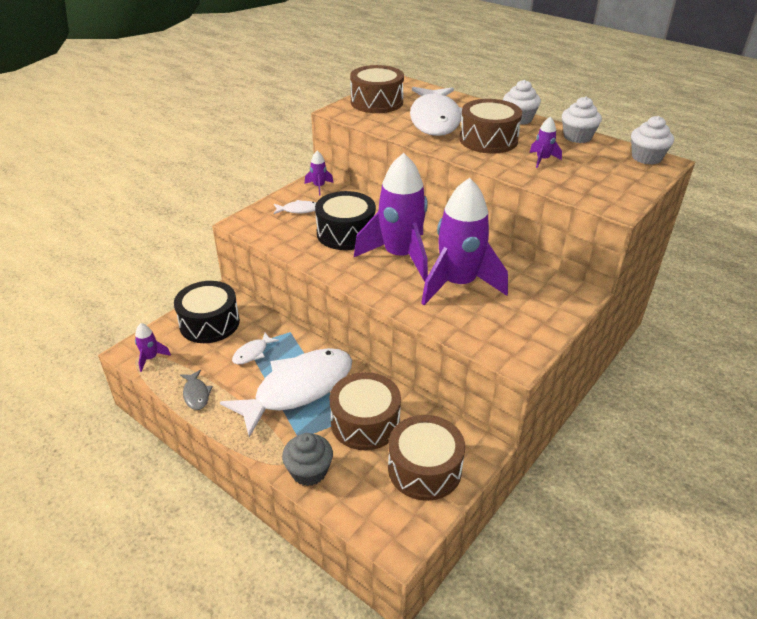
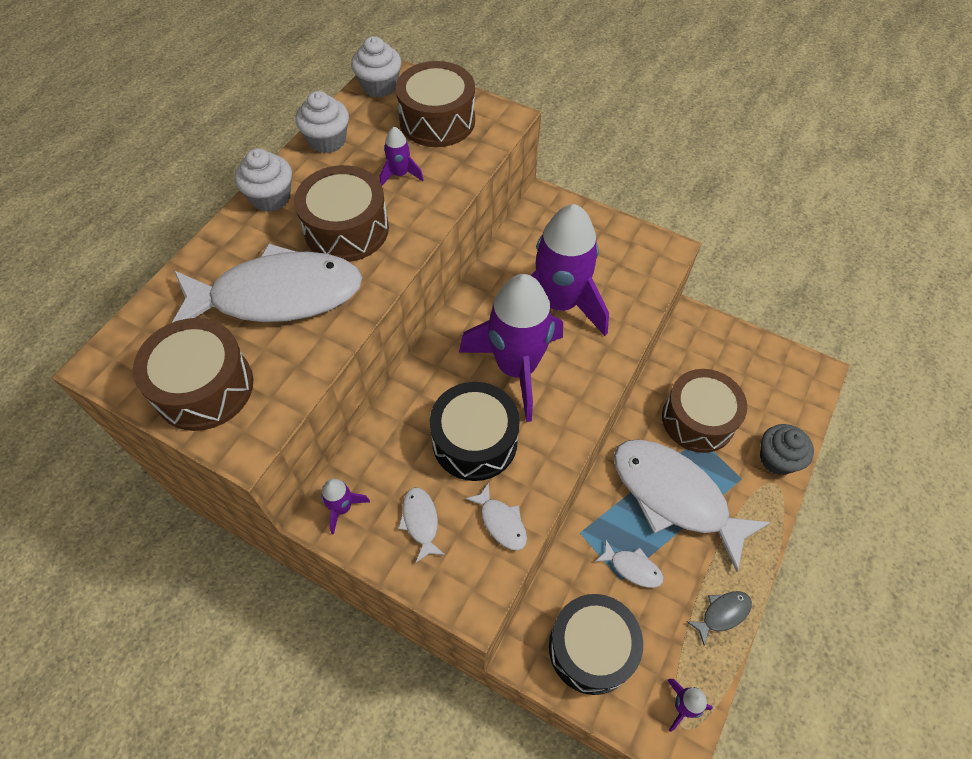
camera: 100 degrees left, 20 degrees up
brown drum [388,415,465,501] -> brown drum moved to [396,61,475,147]
none -> white fish [465,482,527,551]

